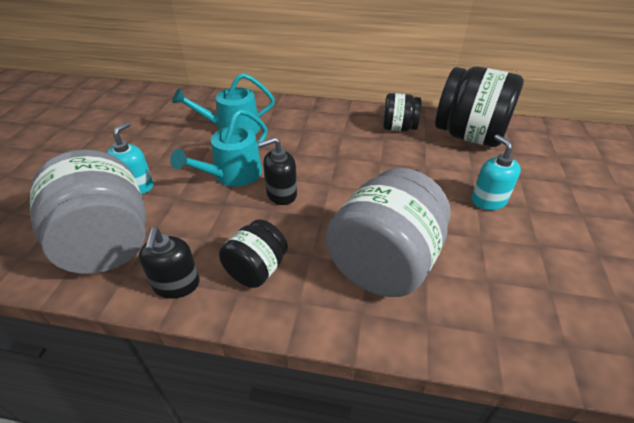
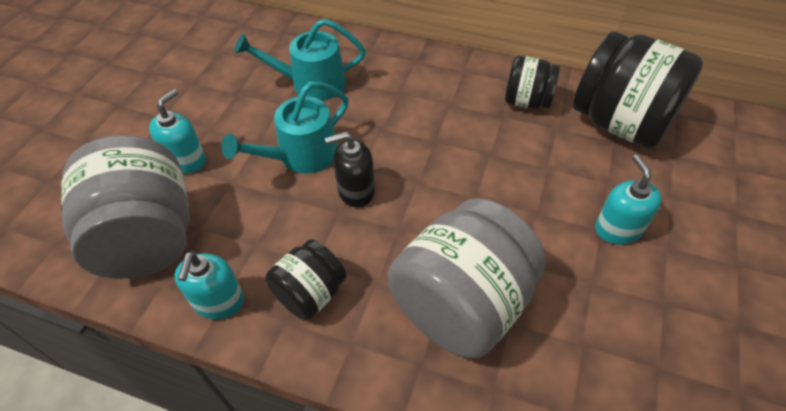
camera: 10 degrees right, 10 degrees up
black soap dispenser [139,228,200,299] -> turquoise soap dispenser [175,251,244,319]

